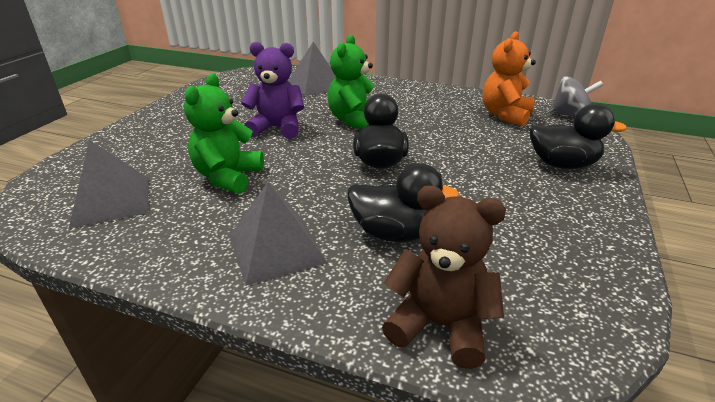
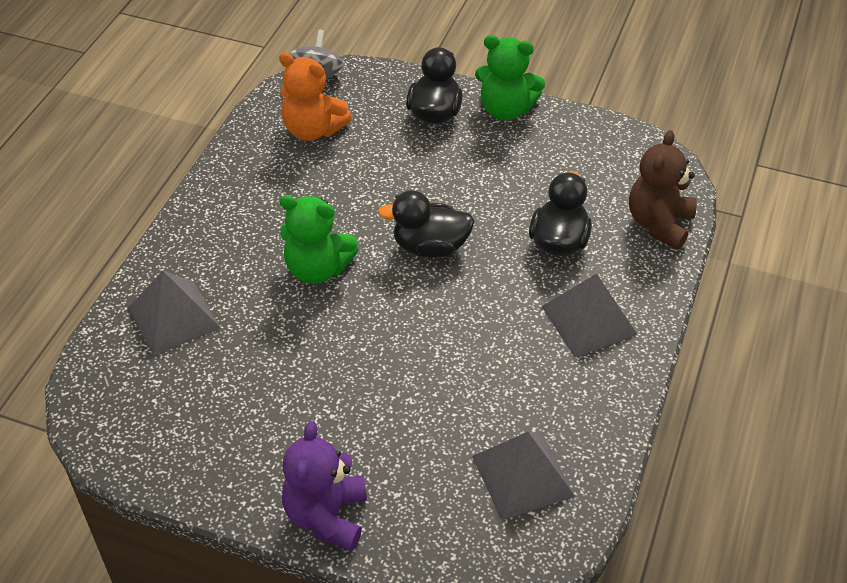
camera: 90 degrees left, 15 degrees up
green teddy bear [184,74,264,194] -> green teddy bear moved to [475,35,545,120]
purple teddy bear [241,42,304,139] -> purple teddy bear moved to [282,421,367,551]

